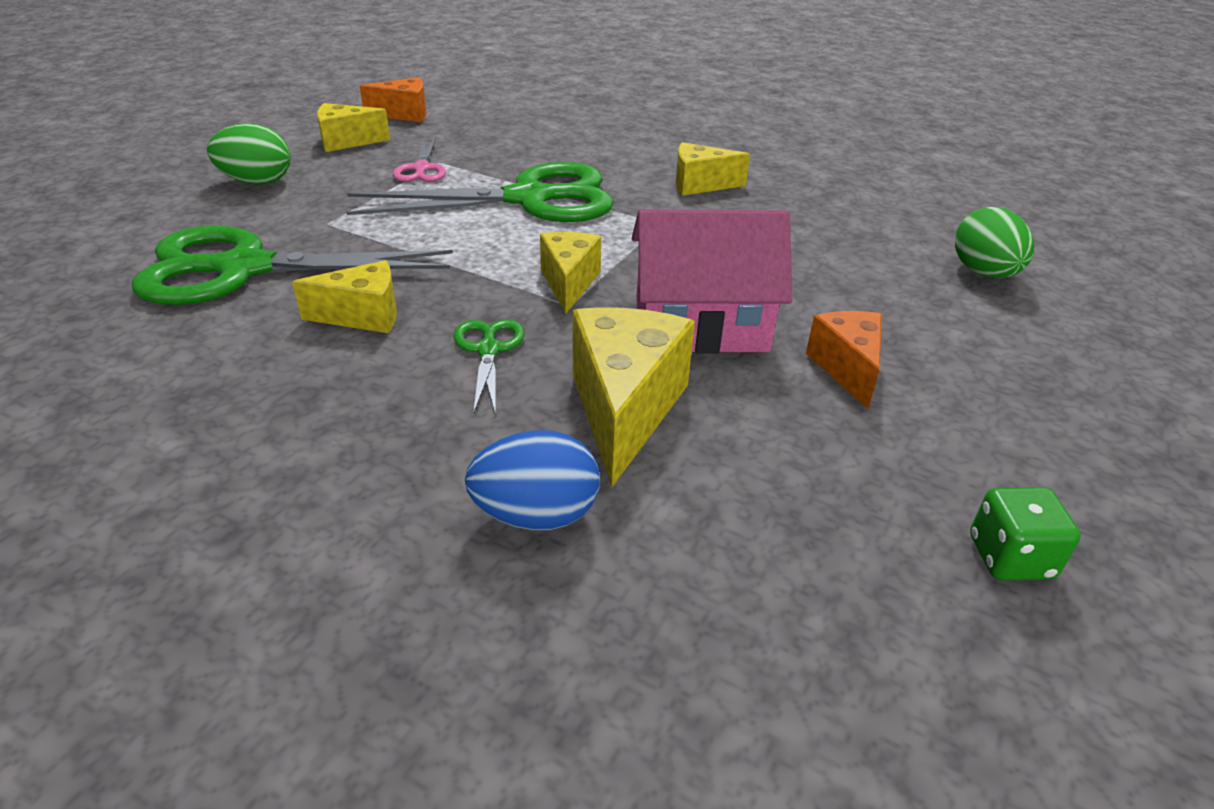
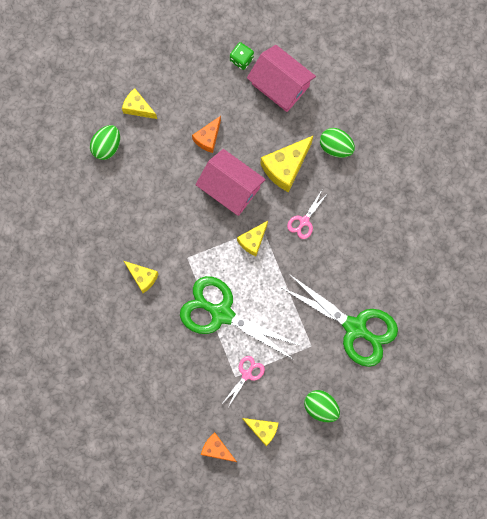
camera: 140 degrees left, 40 degrees up
yellow cheese [292,260,397,333] -> yellow cheese moved to [122,88,157,119]
green scissors [453,319,525,415] -> pink scissors [287,190,328,239]
blue egg [465,430,600,530] -> green egg [320,128,355,158]
none -> pink house [247,45,316,112]

